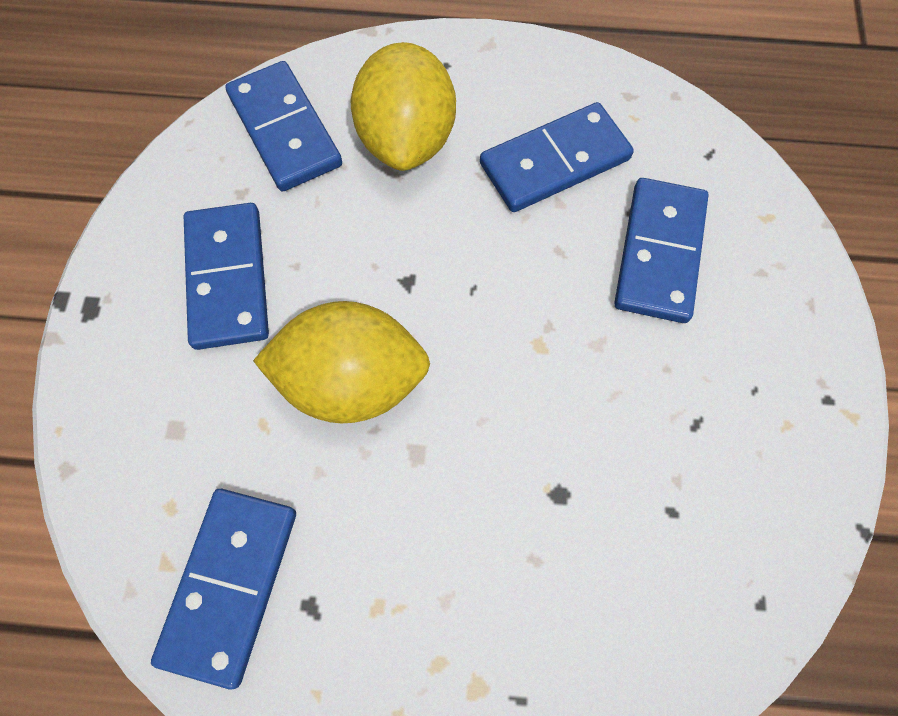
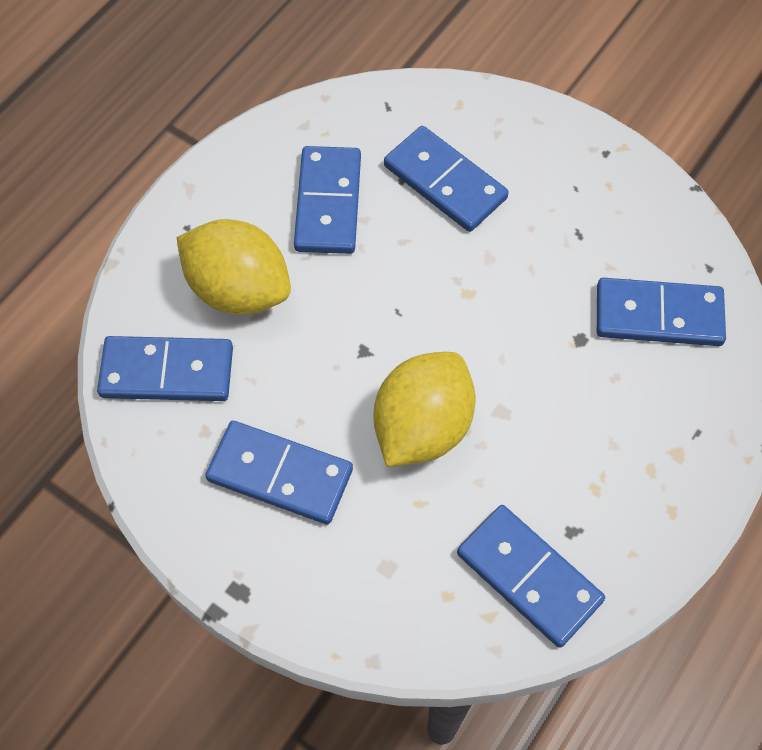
camera: 60 degrees left, 5 degrees down
none -> blue domino [597,278,726,346]

